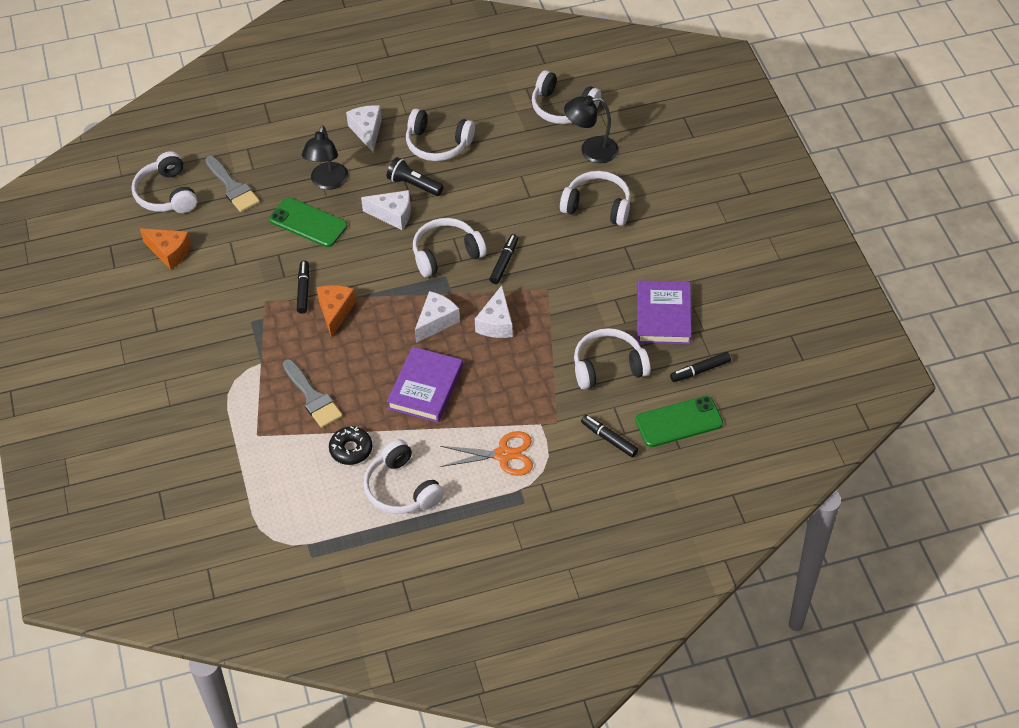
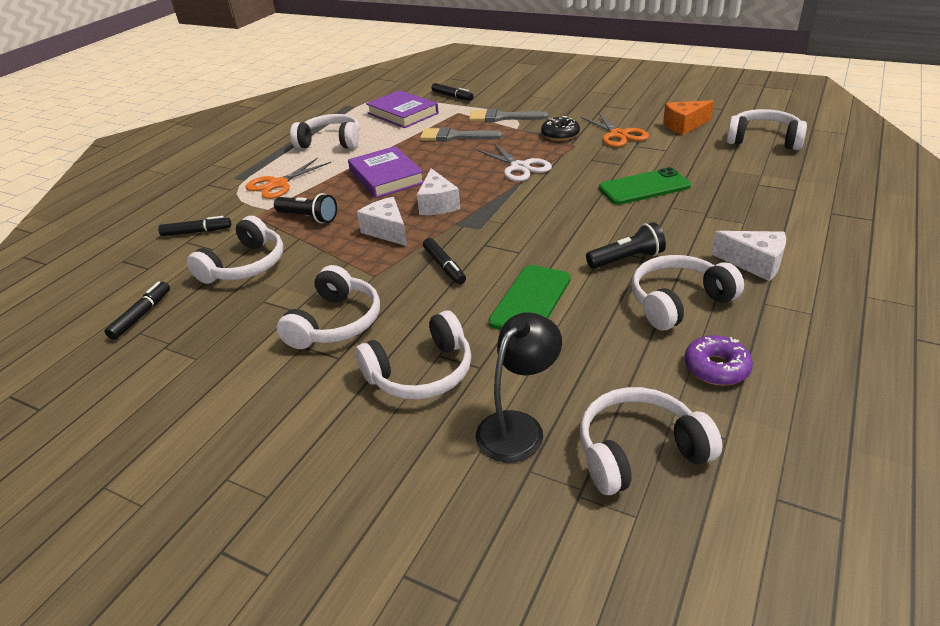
camera: 135 degrees right, 15 degrees down
grey brush [205,156,260,212] -> grey brush moved to [469,109,548,122]
black marker [297,261,309,314] -> black marker moved to [431,83,473,101]
black lamp [302,125,348,190] -> none
orange cheese [316,285,356,338] -> white scissors [476,143,552,182]
black donut [329,426,372,465] -> black donut moved to [541,116,580,141]
white cheese [361,190,411,230] -> none
white headphones [413,218,487,277] -> white headphones moved to [277,265,380,349]
green phone [635,396,723,447] -> green phone moved to [488,265,571,330]
purple book [637,281,691,345] -> purple book moved to [366,90,439,128]
none -> black flashlight [274,193,337,223]
none -> orange scissors [580,112,649,147]
none -> purple donut [684,335,753,385]

